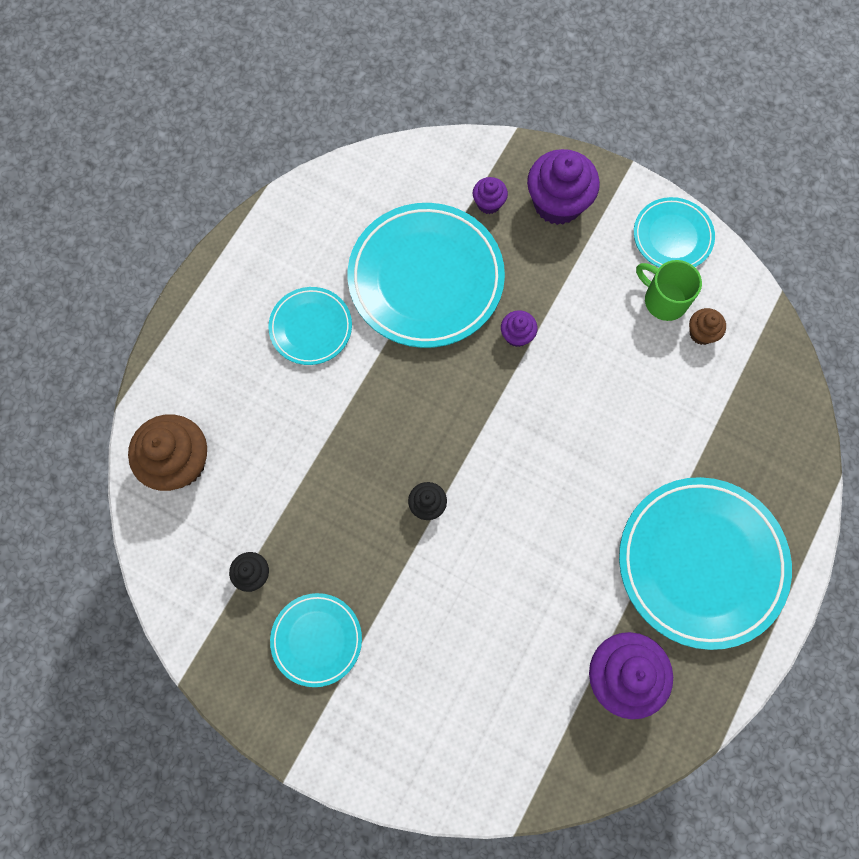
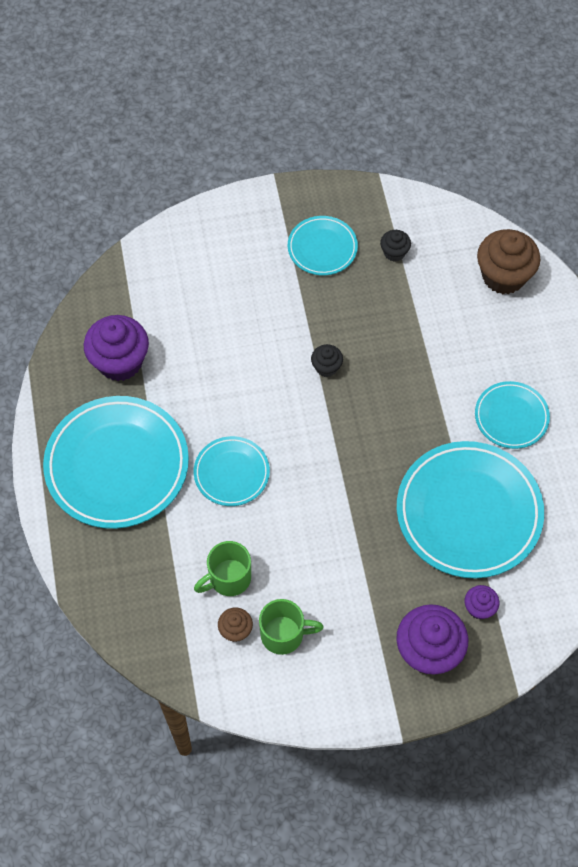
camera: 140 degrees right, 10 degrees down
purple cupcake [501,310,538,347] -> none
turquoise plate [634,197,715,267] -> turquoise plate moved to [194,436,270,506]
none -> green mug [194,541,251,596]

